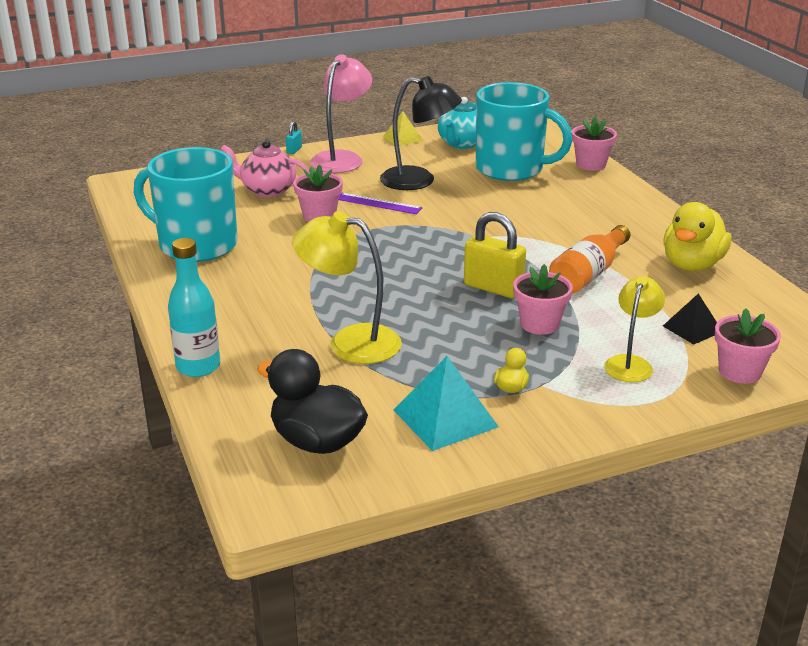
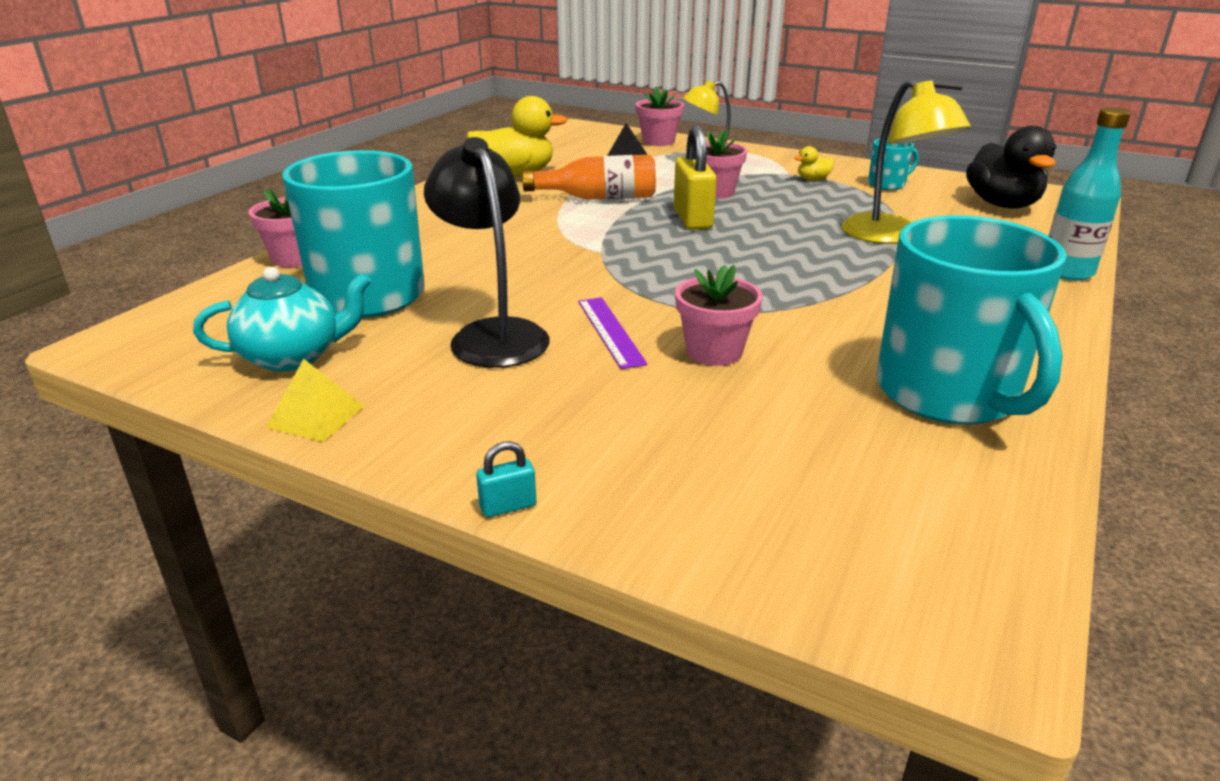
camera: 130 degrees left, 0 degrees up
pink teapot [221,140,310,197] -> none
pink lamp [310,54,372,173] -> none
turquoise pyramid [394,356,499,451] -> turquoise mug [868,139,919,190]

